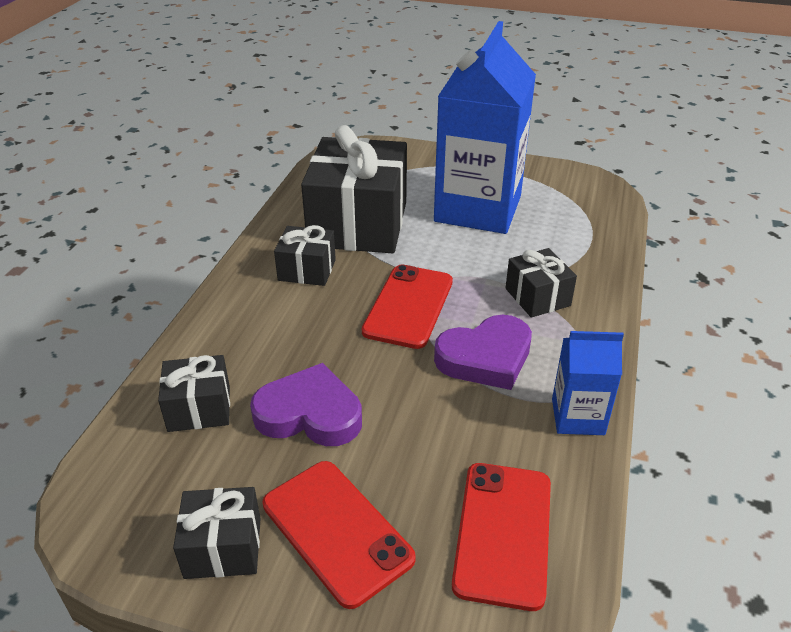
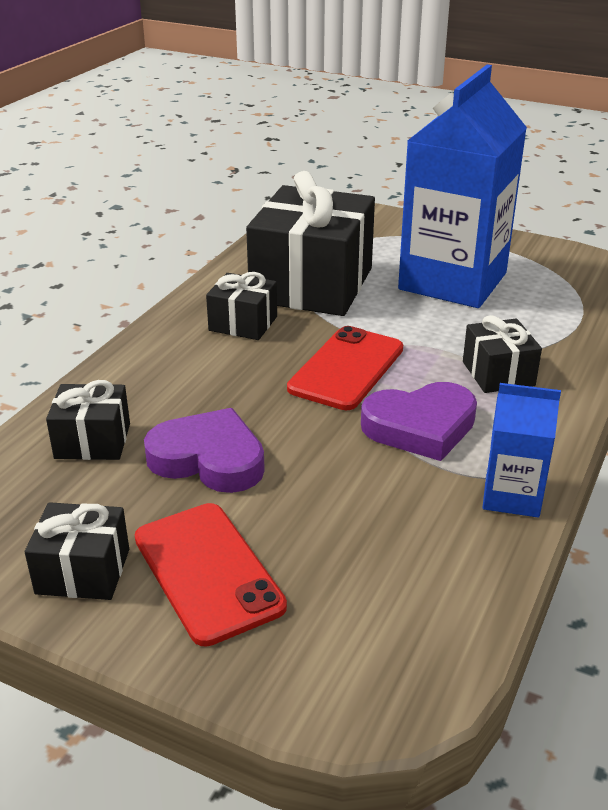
camera: 10 degrees right, 5 degrees down
red phone [452,463,551,611] -> none

